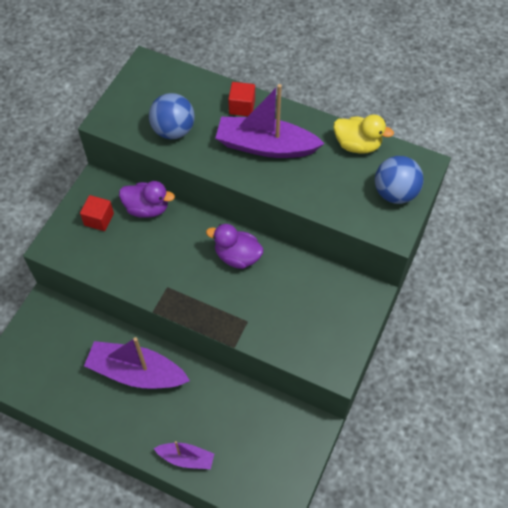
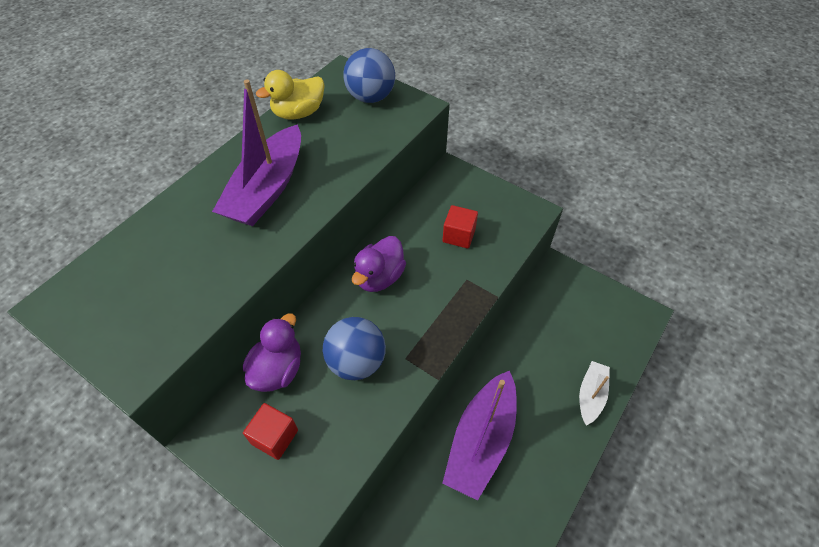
camera: 80 degrees left, 5 degrees down
blue ball [149,93,195,139] -> blue ball moved to [323,317,386,380]
purple boat [154,441,214,469] -> white boat [579,361,610,426]
red cube [228,82,255,116] -> red cube moved to [442,205,478,249]
yellow duck [334,114,394,153] -> yellow duck turned 150 degrees counterclockwise [256,70,325,120]

